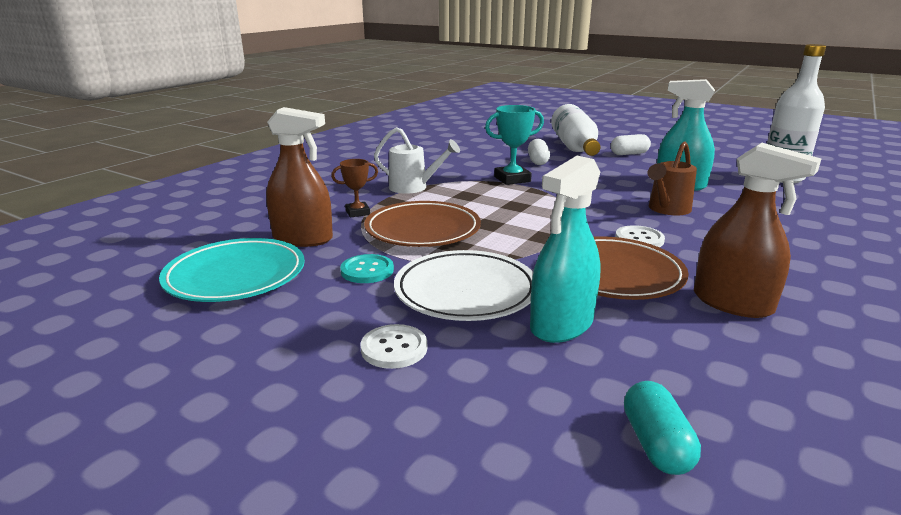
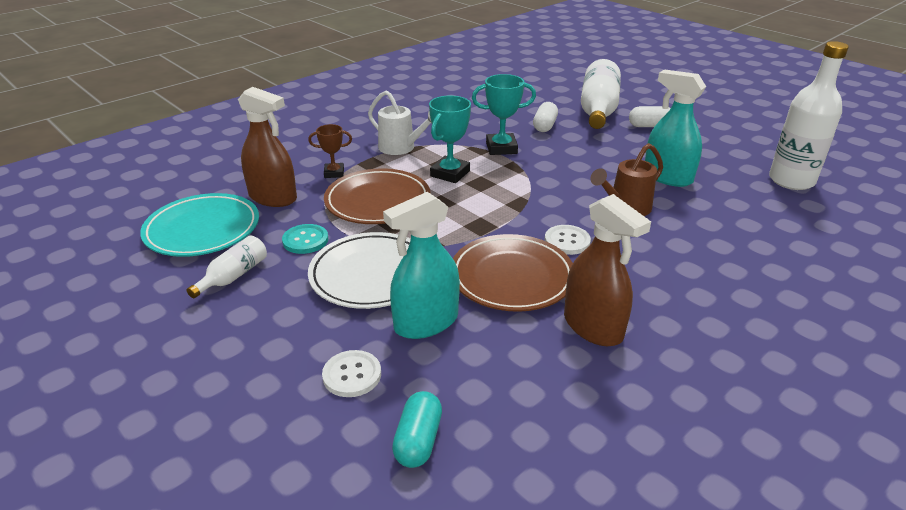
camera: 15 degrees right, 10 degrees up
white button [360,324,427,369] -> white button moved to [322,350,381,397]
none -> white bottle [186,236,267,298]
none -> turquoise trophy [429,96,471,183]

